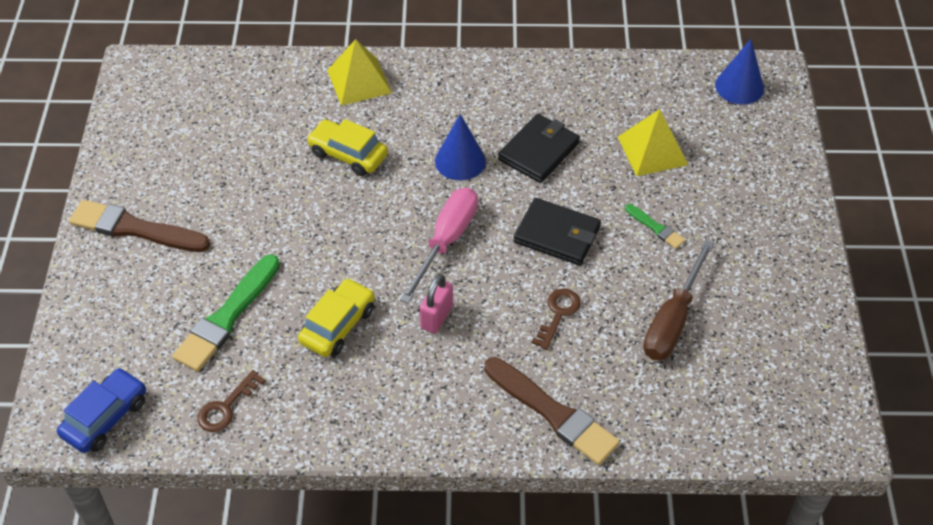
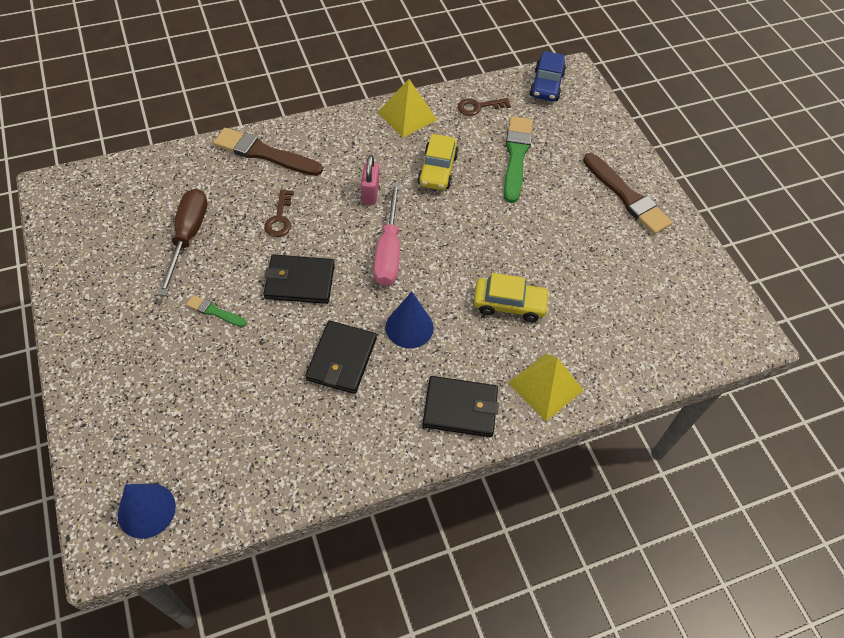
camera: 155 degrees right, 5 degrees up
brown brush [69,200,210,252] -> brown brush turned 60 degrees clockwise [583,153,672,234]
brown key [197,370,266,432] -> brown key turned 120 degrees counterclockwise [458,98,511,116]
yellow pyramid [618,109,688,176] -> yellow pyramid moved to [378,79,437,138]
none -> black wallet [422,376,499,437]

